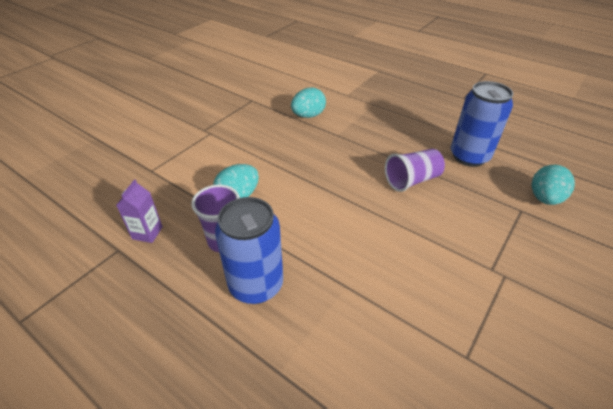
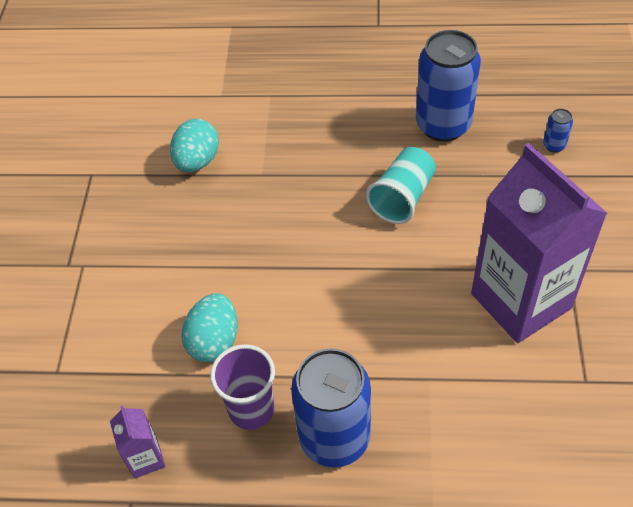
camera: 30 degrees left, 10 degrees up
purple cup [385,149,445,192] -> turquoise cup [366,147,436,224]
turquoise egg [532,165,575,205] -> blue can [543,108,573,153]
none -> purple carton [471,143,607,343]

